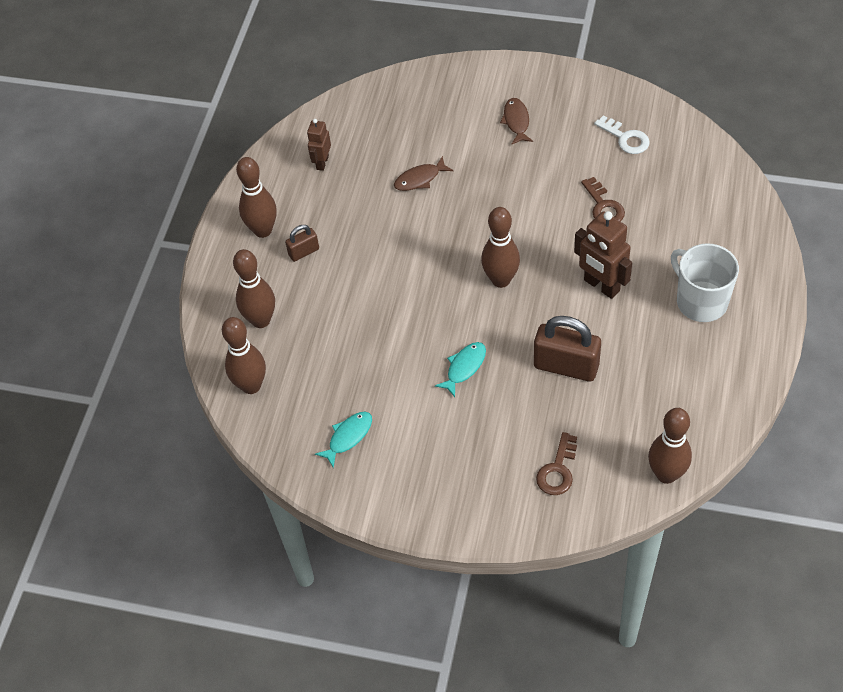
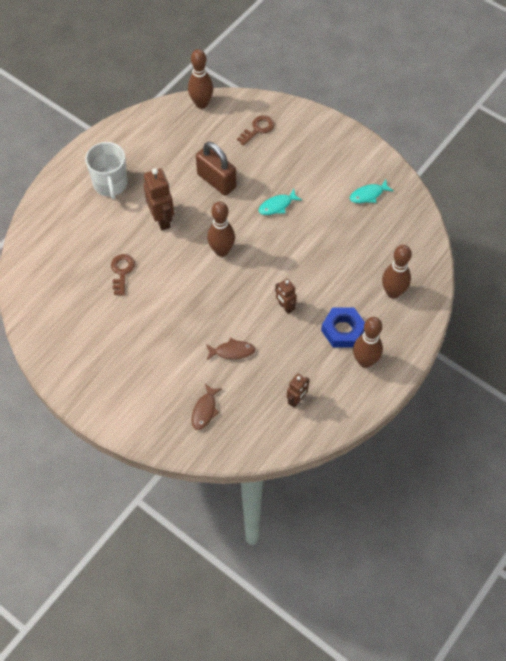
camera: 160 degrees left, 5 degrees up
brown bowling pin [222,317,266,394] -> none
brown padlock [285,225,319,262] -> blue nut [321,307,365,347]
brown fish [500,98,533,145] -> brown fish moved to [192,384,222,430]
white key [594,115,650,154] -> none
none -> brown robot [275,279,297,314]

